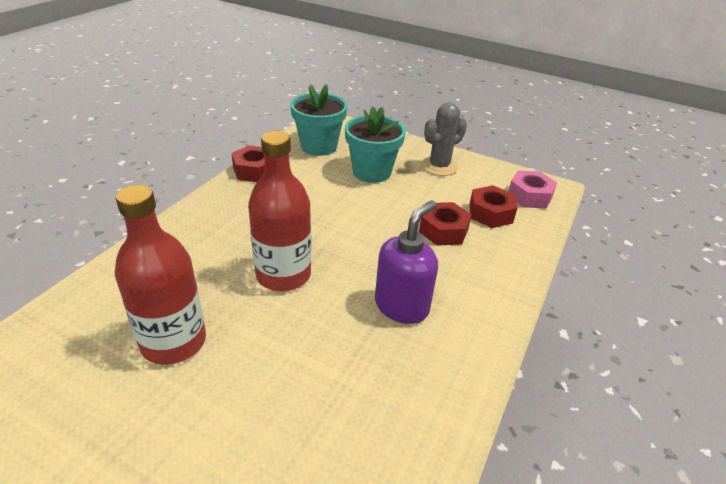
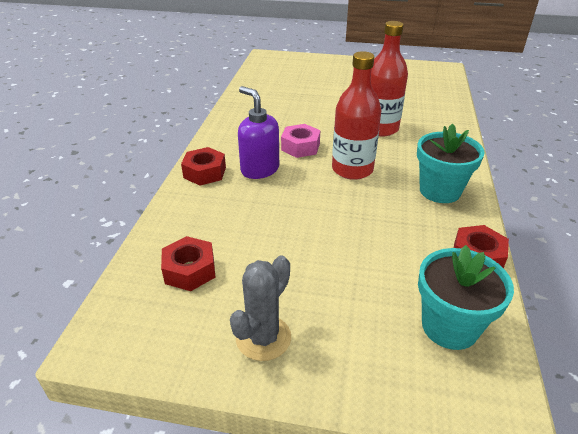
camera: 165 degrees right, 0 degrees up
turquoise flower pot [345,106,406,183] -> turquoise flower pot moved to [417,123,484,203]
purple soap dispenser [375,200,438,324] -> purple soap dispenser turned 120 degrees clockwise [238,86,279,179]
red nut [419,202,472,246] -> red nut moved to [181,147,226,186]
pink nut [508,171,557,208] -> pink nut moved to [281,124,320,158]

